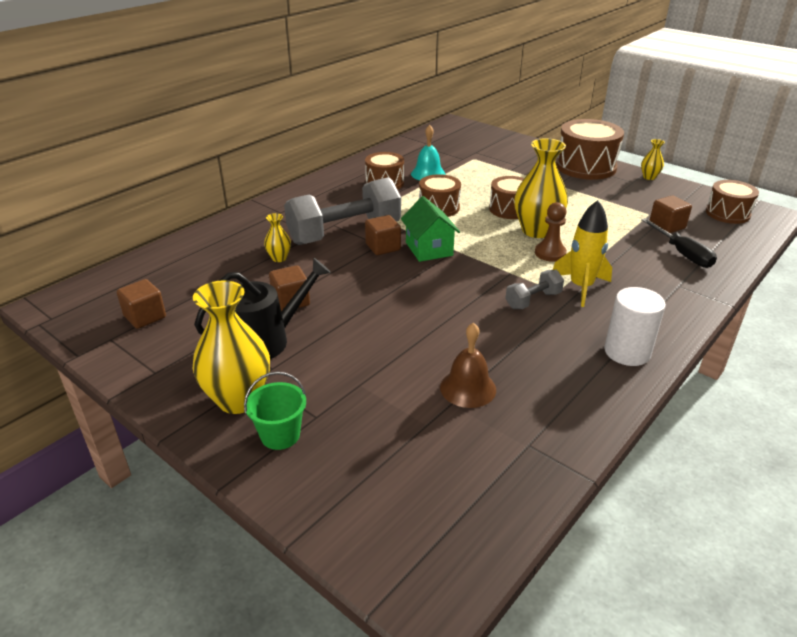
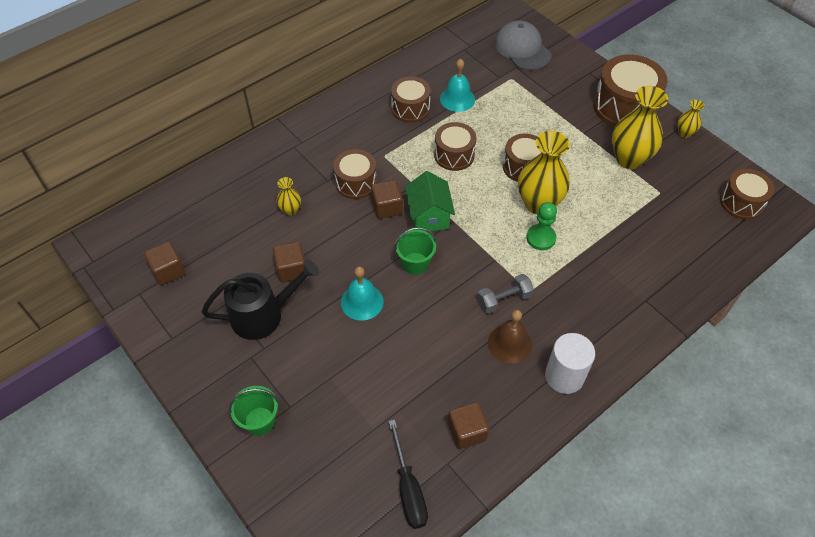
camera: 10 degrees right, 20 degrees up
yellow vase [193,280,270,414] -> yellow vase moved to [612,86,668,169]
grey dumbbell [284,177,401,245] -> brown drum [333,149,377,199]
brown bell [440,322,496,408] -> brown bell moved to [488,310,532,364]
brown pawn [535,202,567,262] -> green pawn [526,202,557,250]
yellow rocket [553,200,612,307] -> none
black screwdriver [641,218,717,268] -> black screwdriver moved to [388,420,428,529]
brown cube [650,196,692,233] -> brown cube moved to [448,402,489,449]
none -> turquoise bell [341,266,384,321]
none -> green bucket [395,227,436,275]
none -> grey cap [495,20,552,70]

